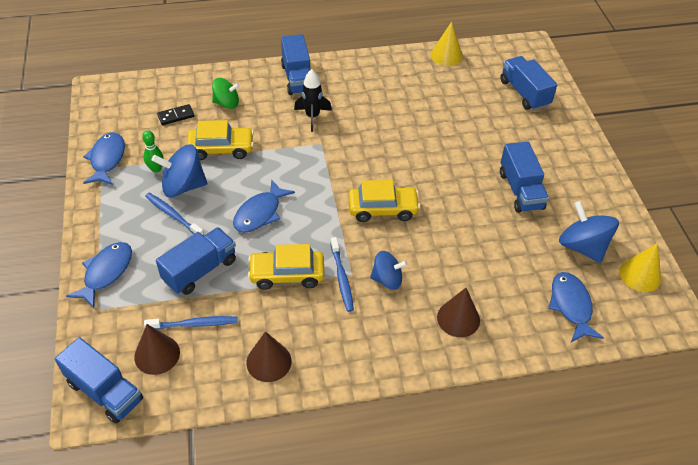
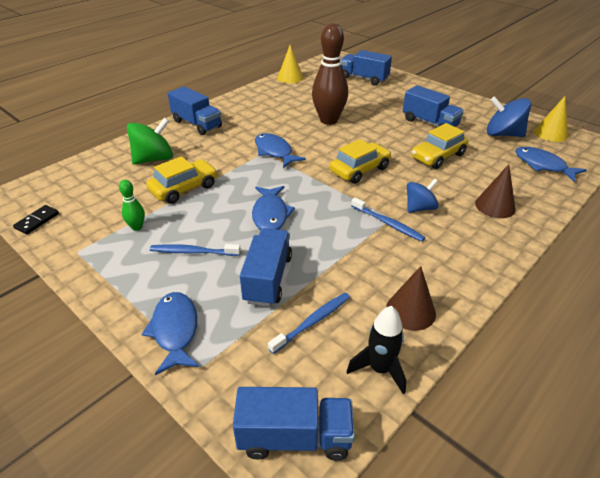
camera: 35 degrees left, 10 degrees down
blue fish [83,132,125,185] -> blue fish moved to [255,133,306,168]
brown cone [134,324,180,375] -> none
blue spinning top [152,144,207,197] -> none
black domino [157,104,194,125] -> black domino moved to [13,205,59,234]
green spinning top [212,78,240,109] -> green spinning top [127,118,173,165], size x1.52
yellow car [248,244,325,290] -> yellow car moved to [411,123,468,169]
black rocket [294,69,332,132] -> black rocket moved to [346,306,406,394]
none -> brown bowling pin [312,23,348,125]

